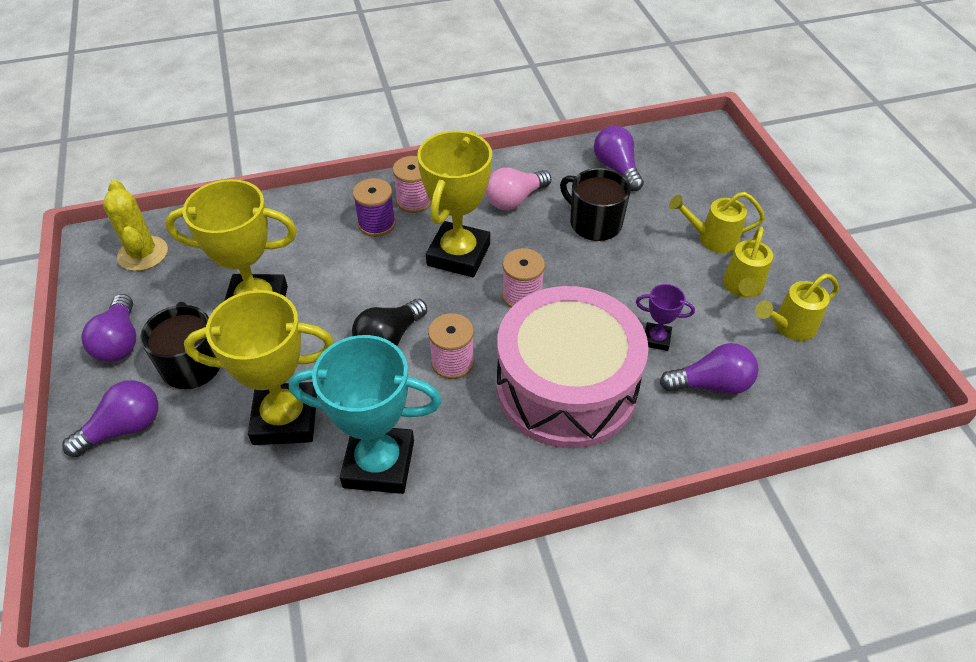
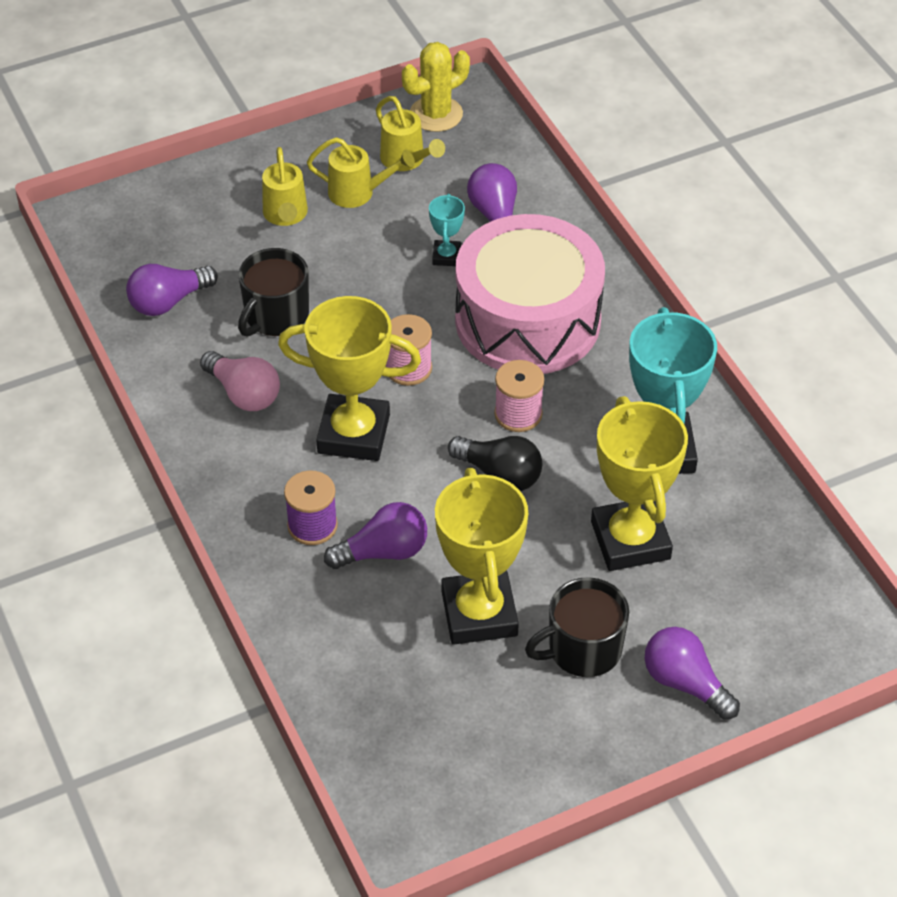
camera: 100 degrees left, 0 degrees up
purple light bulb [81,294,136,362] -> purple light bulb moved to [324,502,427,569]
yellow cactus [103,180,168,271] -> yellow cactus moved to [402,42,470,132]
pink spool [392,156,432,213] -> none
purple trophy [636,284,695,351] -> turquoise trophy [429,194,465,266]

